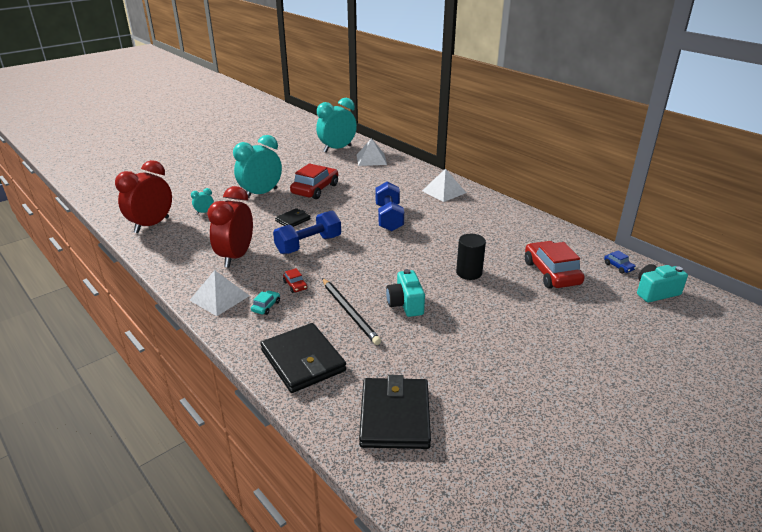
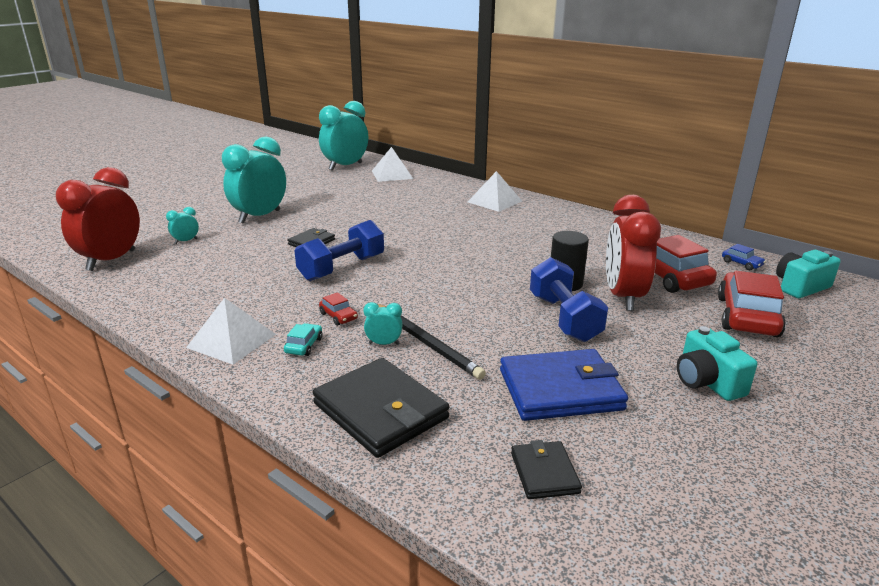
camera: 10 degrees left, 5 degrees down
red clock [207,186,253,268] -> red clock moved to [606,195,661,311]
red car [290,163,338,199] -> red car moved to [718,271,786,337]
black wallet [359,375,431,449] -> black wallet [511,440,582,499], size x0.53
blue dumbbell [375,181,404,232] -> blue dumbbell moved to [530,257,608,342]
turquoise camera [386,269,425,317] -> turquoise camera moved to [677,326,757,401]
none -> turquoise clock [364,302,403,345]
none -> blue wallet [500,349,628,421]

